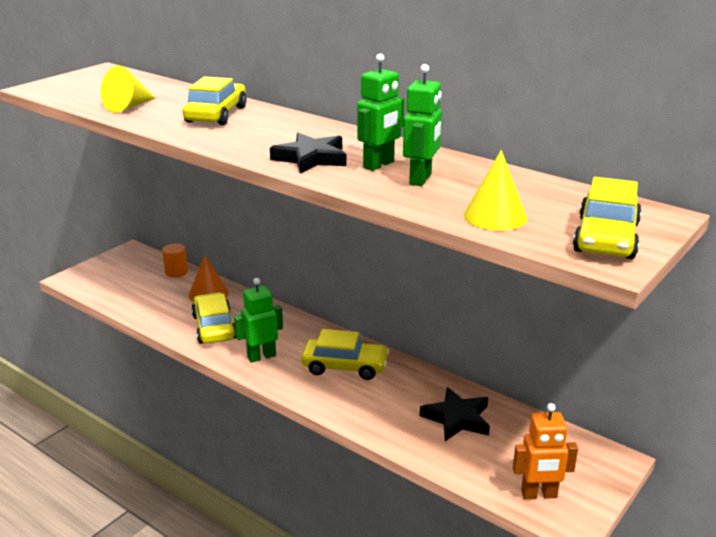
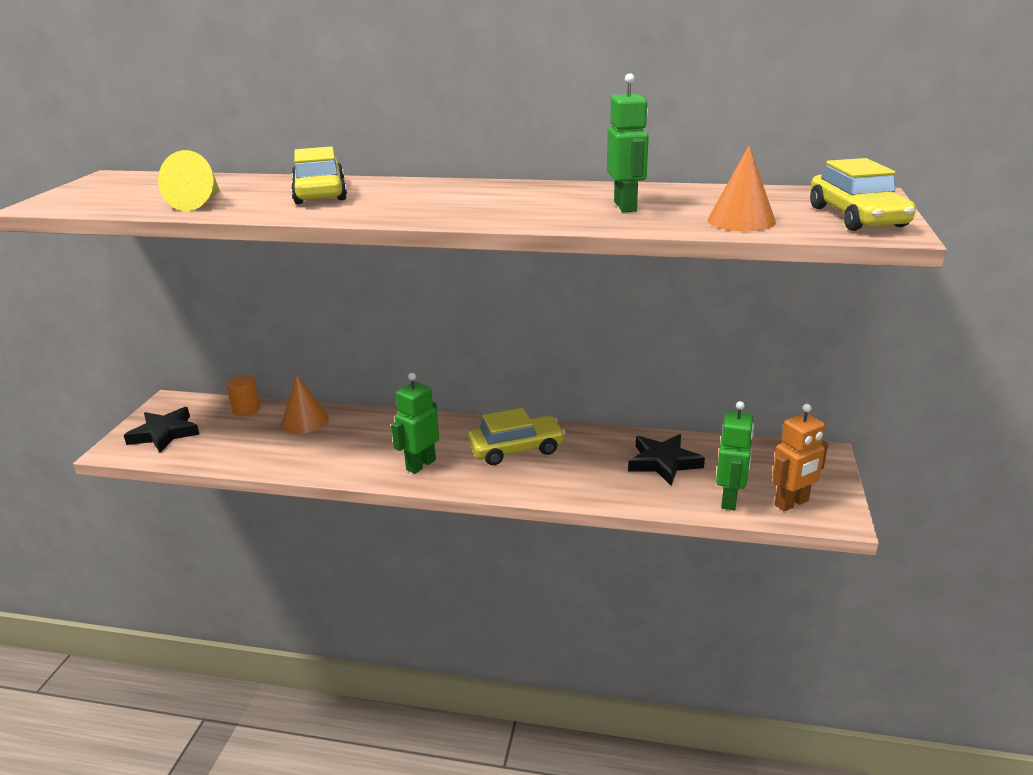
camera: 25 degrees left, 0 degrees up
yellow car [191,292,236,344] -> none
black star [270,133,347,174] -> black star moved to [124,407,199,452]
green robot [357,54,404,171] -> green robot moved to [716,401,754,510]
yellow cone [464,150,527,231] -> orange cone [707,145,776,231]

